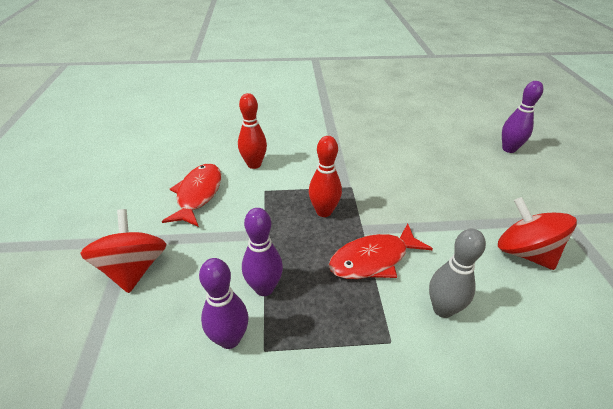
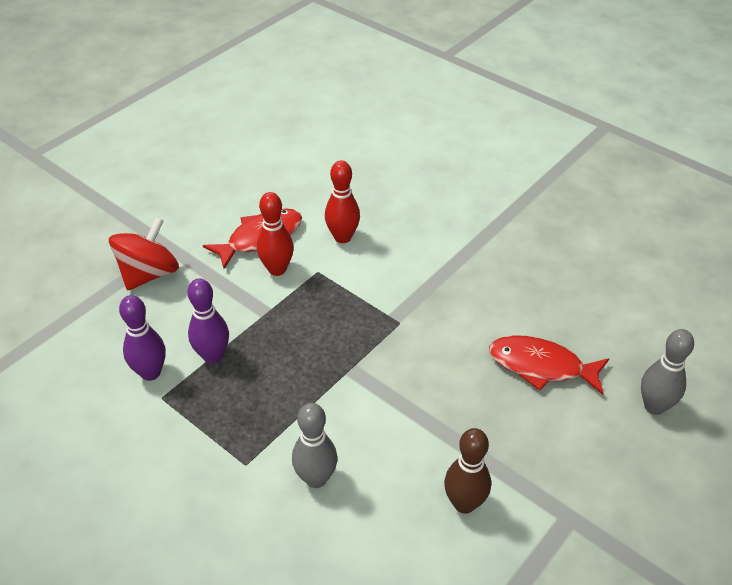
camera: 45 degrees right, 5 degrees up
red bowling pin [309,136,342,217] -> red bowling pin moved to [257,192,294,276]
red fish [329,223,433,279] -> red fish moved to [489,335,609,395]
red spinning top [498,197,577,270] -> brown bowling pin [444,428,491,514]
purple bowling pin [502,81,543,153] -> grey bowling pin [641,329,694,415]

